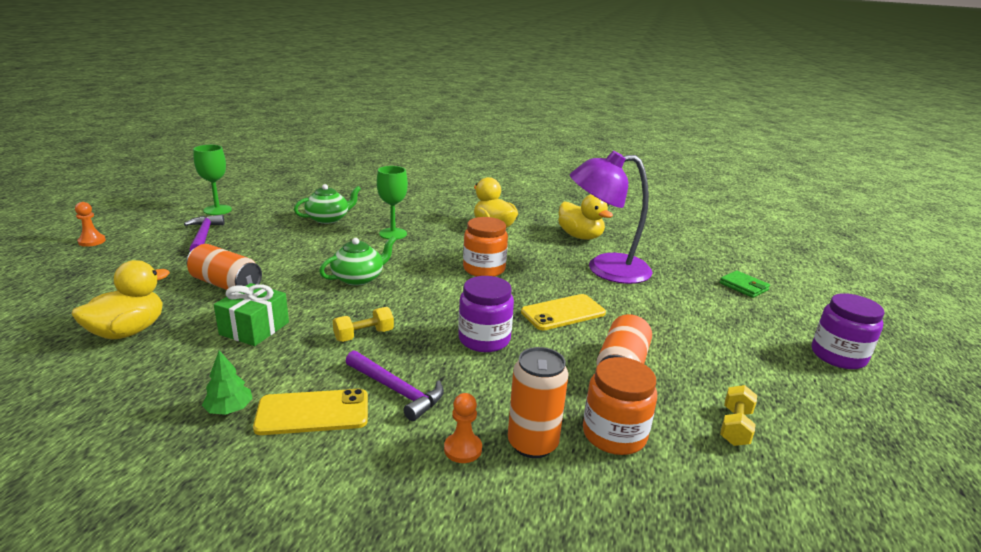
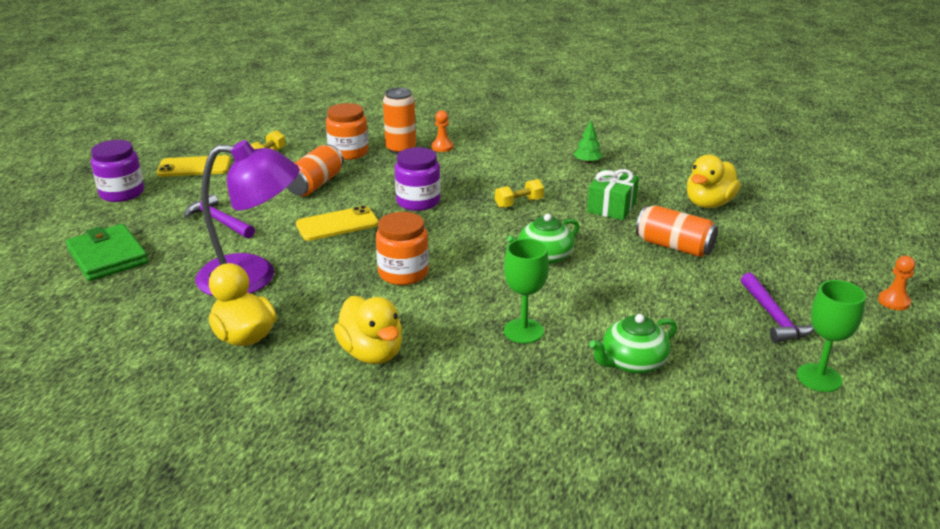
camera: 175 degrees left, 5 degrees up
yellow phone [253,389,368,435] -> yellow phone moved to [157,155,231,177]
purple hammer [346,350,444,421] -> purple hammer moved to [184,194,255,238]
green wallet [719,270,770,298] -> green wallet [66,224,148,281], size x1.69

